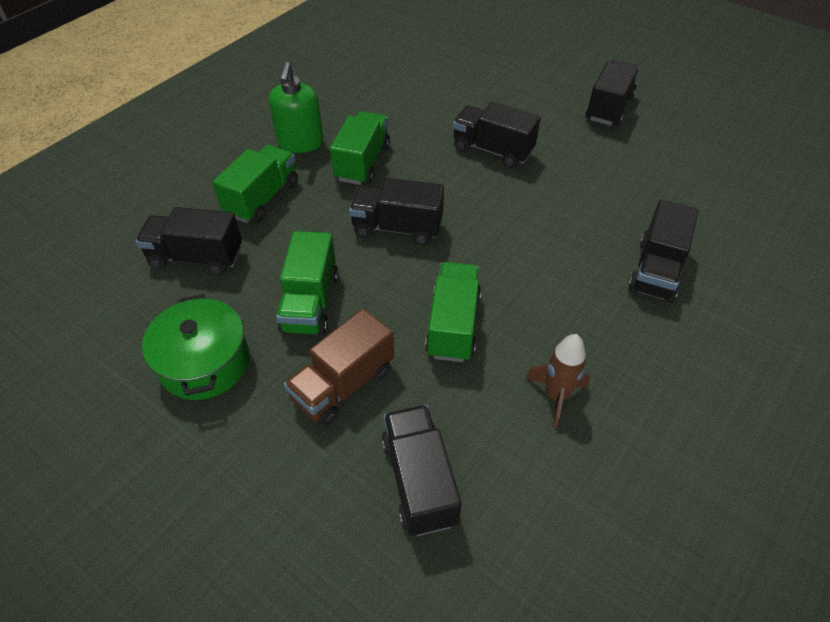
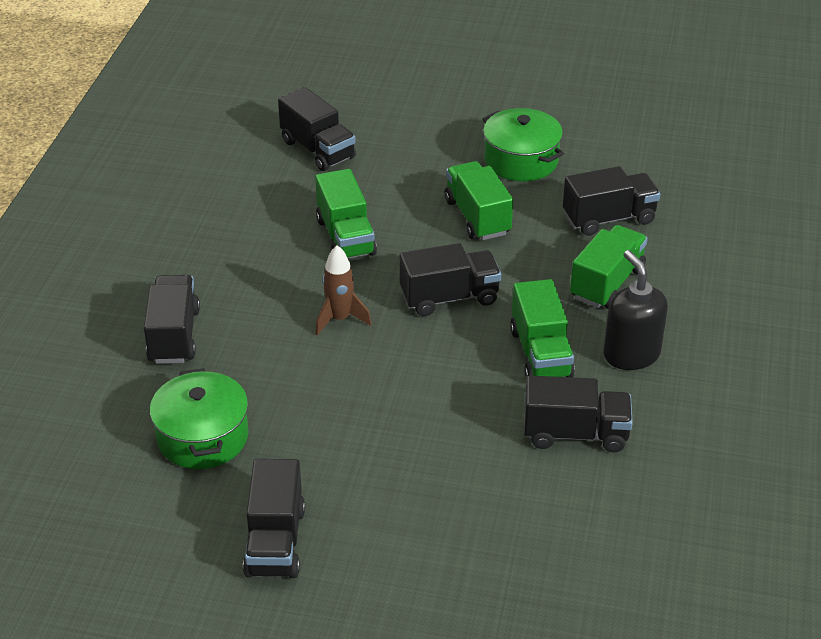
camera: 155 degrees right, 10 degrees down
green truck [212,145,298,223] -> green truck turned 150 degrees counterclockwise [570,225,648,309]
green soap dispenser [269,62,323,153] -> black soap dispenser [603,250,668,370]
brown truck [284,309,394,426] -> none
black truck [453,101,541,168] -> black truck moved to [524,375,633,453]
brown rocket [526,334,590,428] -> brown rocket moved to [315,245,371,335]
none -> green pot [150,368,249,469]

